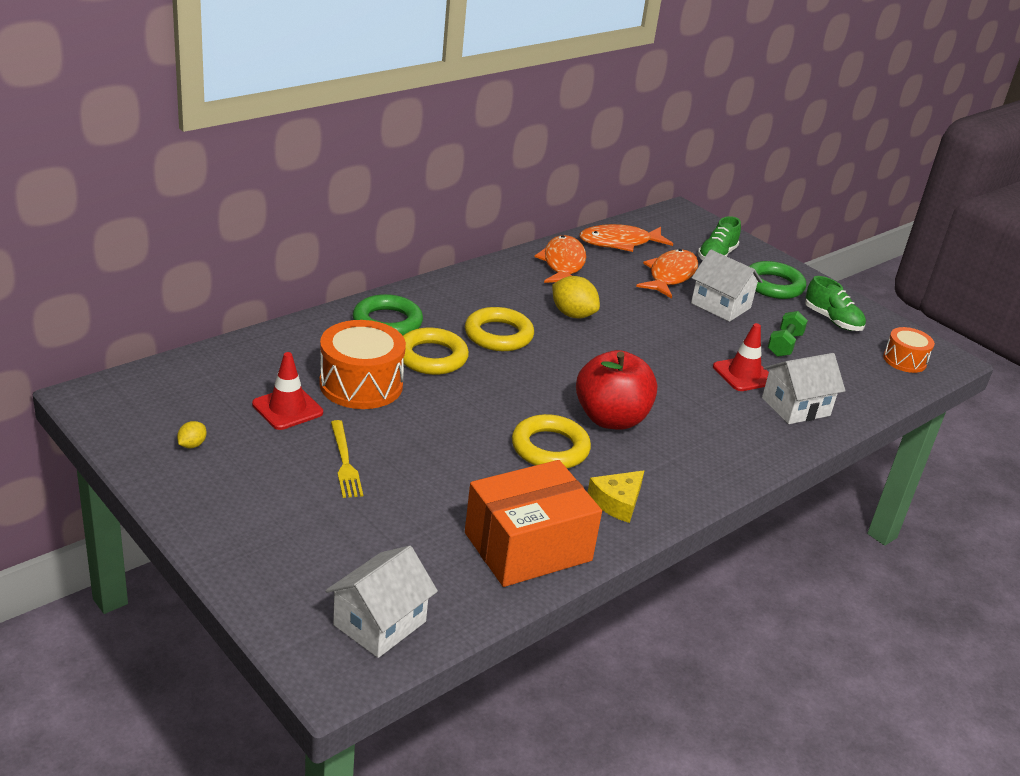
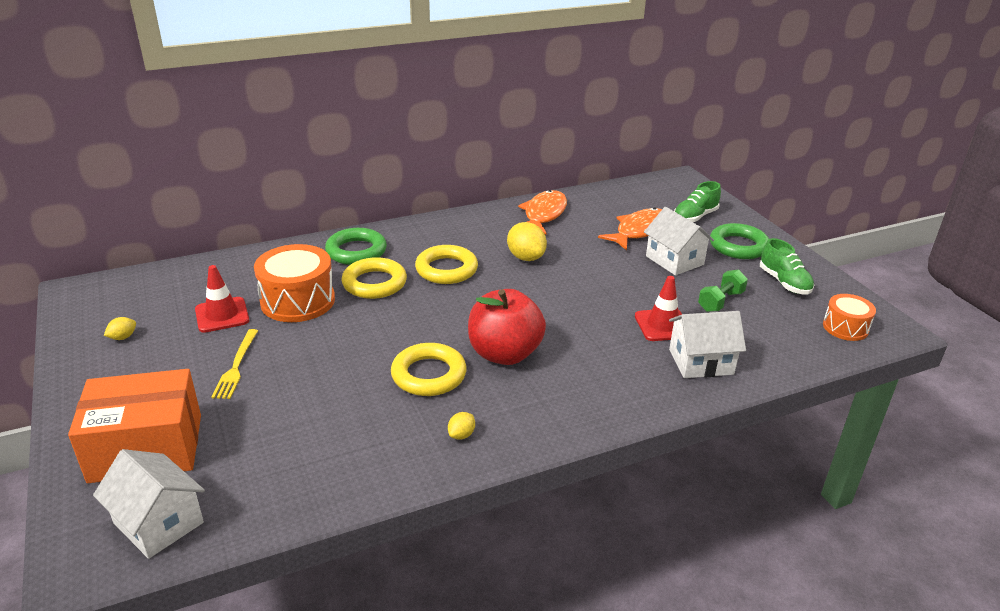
camera: 20 degrees right, 0 degrees up
white house [326,546,438,658] -> white house turned 75 degrees clockwise [93,449,205,559]
orange box [465,460,602,587] -> orange box moved to [68,369,201,483]
orange fish [579,224,673,252] -> none
yellow cheese [587,470,644,523] -> yellow lemon [448,412,475,440]

